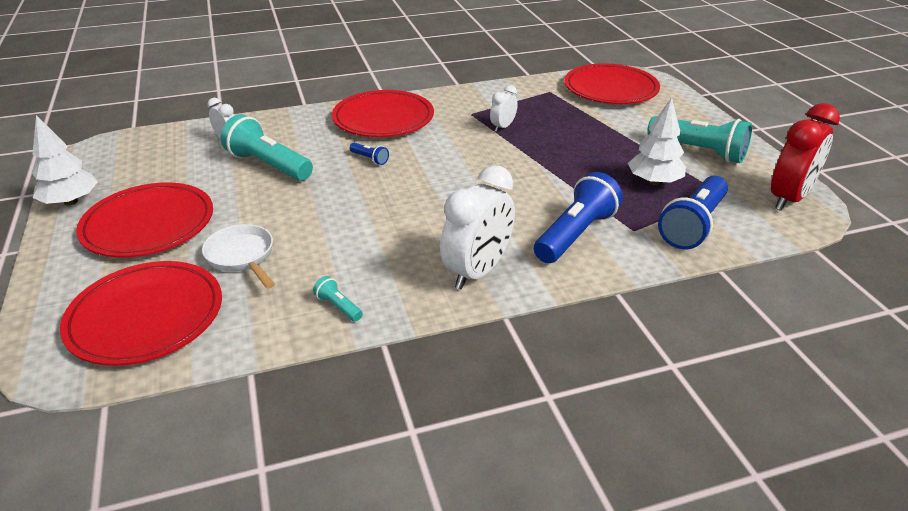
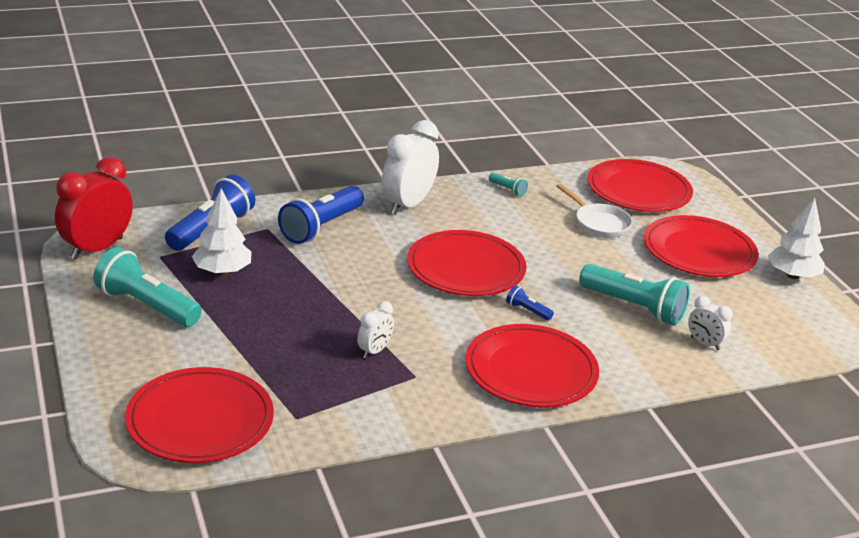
camera: 175 degrees right, 5 degrees down
none -> red plate [407,230,527,296]

